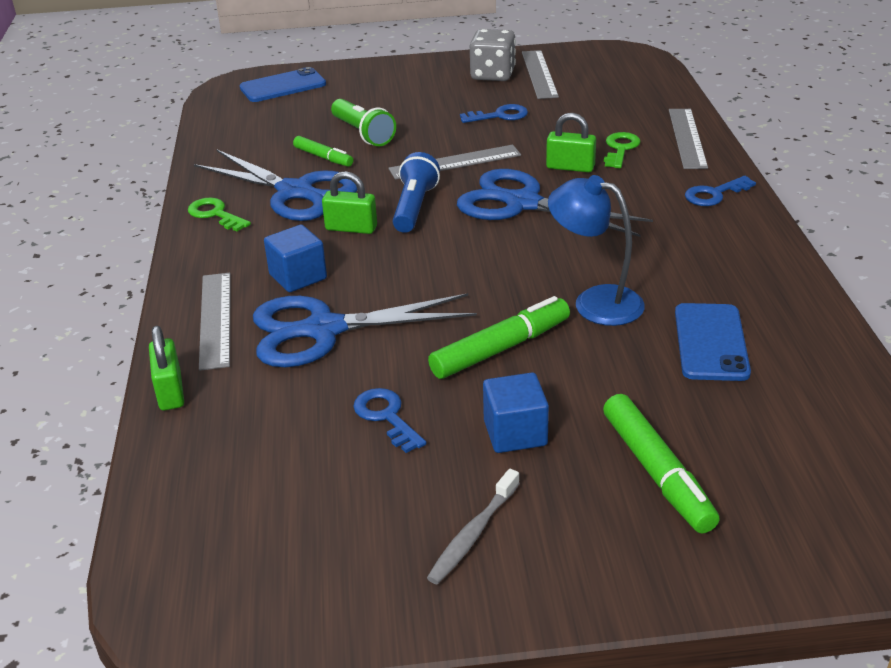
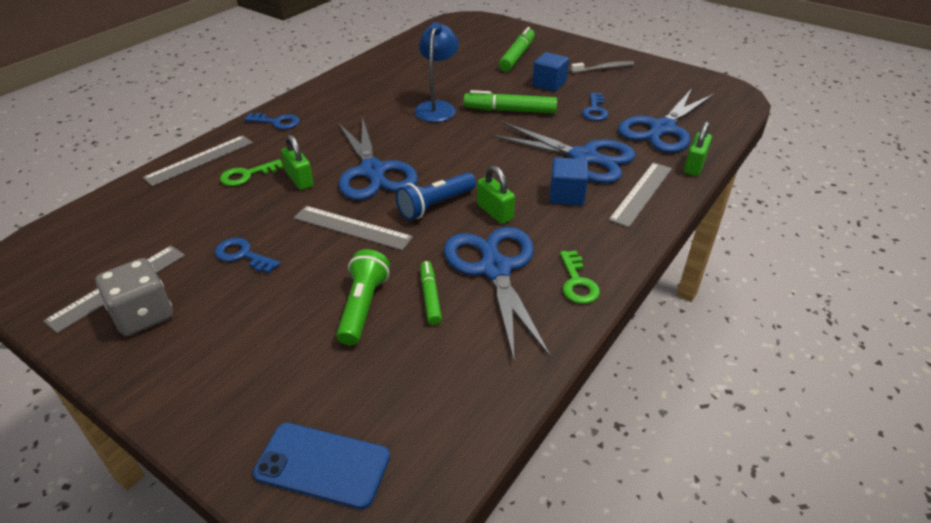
camera: 140 degrees left, 5 degrees up
blue lamp [548,175,645,326] -> blue lamp turned 150 degrees counterclockwise [414,22,459,122]
blue phone [675,303,751,381] -> none
none -> blue scissors [618,90,714,153]

